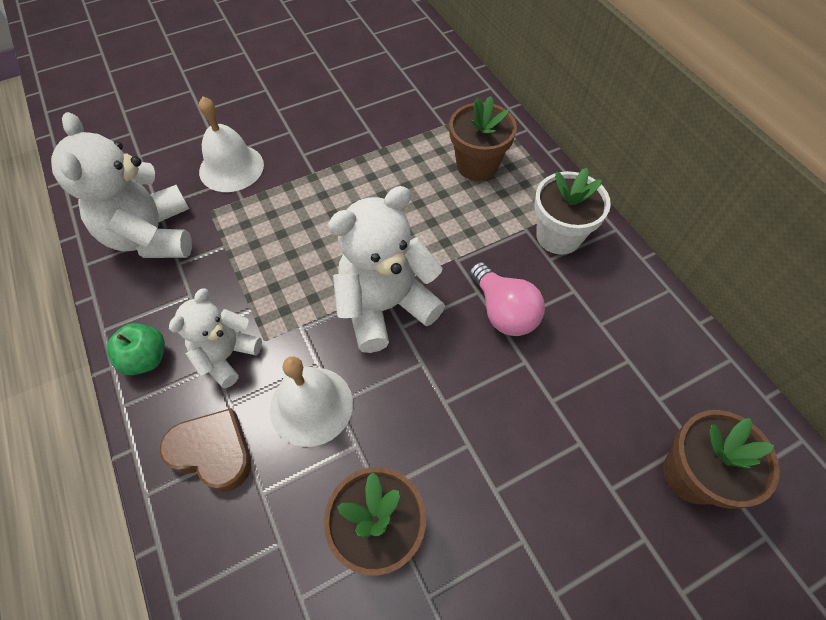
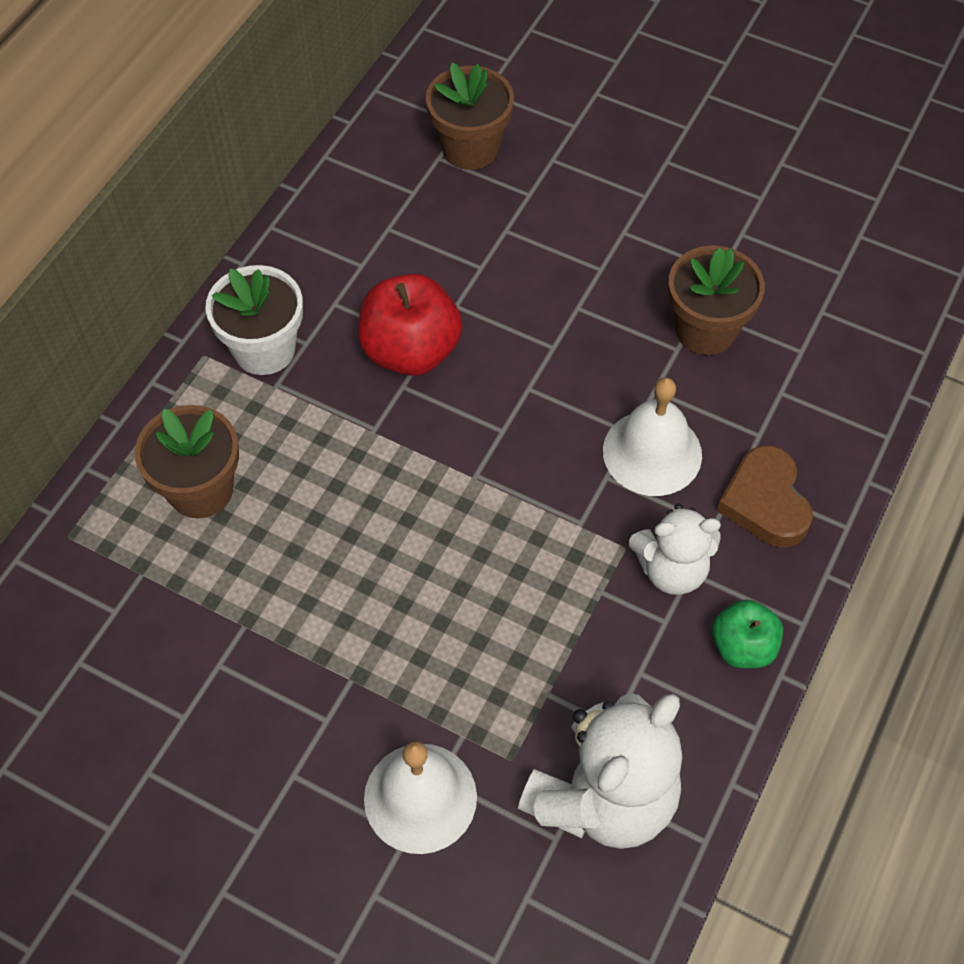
camera: 125 degrees left, 0 degrees up
white teddy bear [328,186,445,353] -> none
pink light bulb [469,262,545,336] -> red apple [358,274,462,376]

